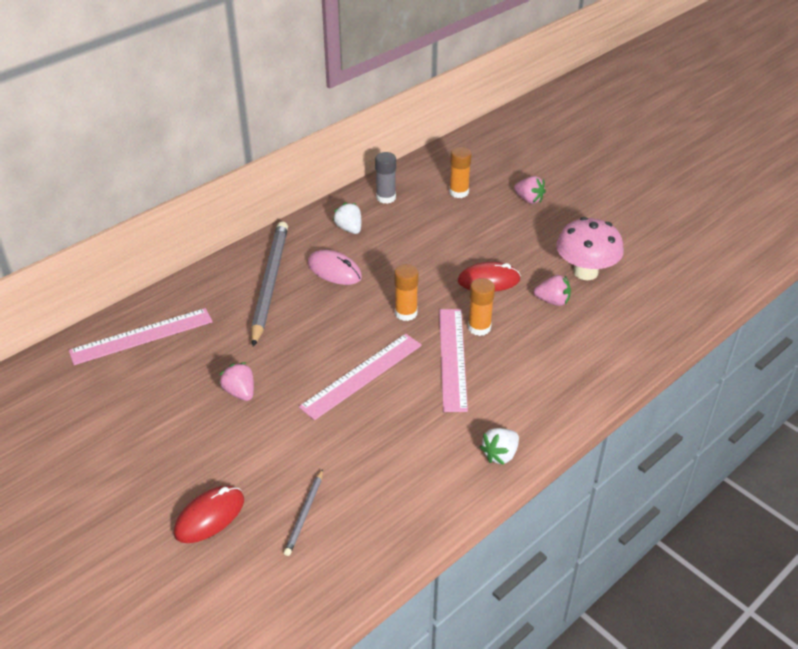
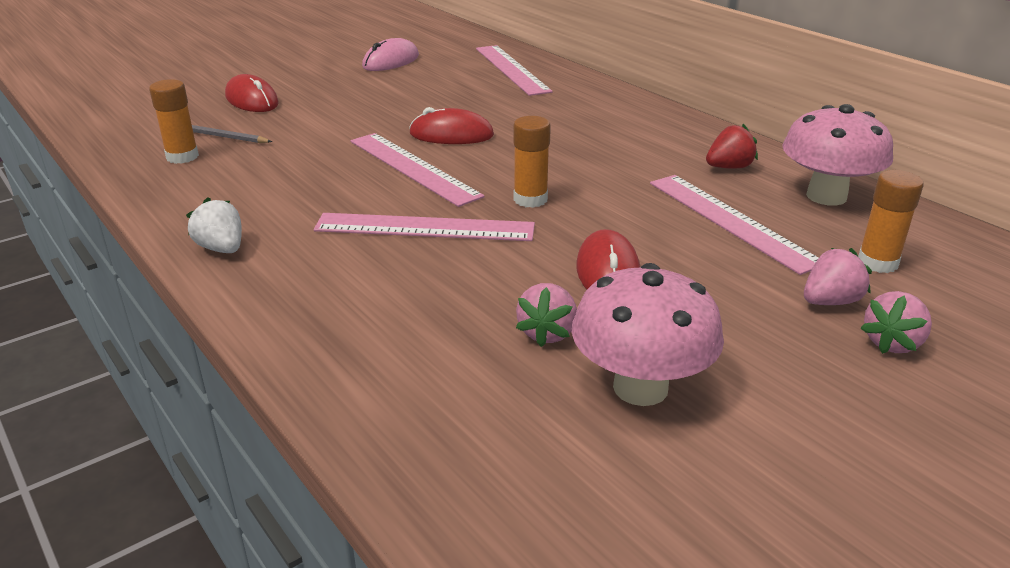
camera: 95 degrees right, 10 degrees down
pink strawberry [219,362,254,401] -> pink strawberry moved to [804,248,872,305]
grey pencil [251,221,288,347] -> none
pink mouse [308,250,362,285] -> pink mouse moved to [362,38,419,71]
white strawberry [333,202,361,234] -> red strawberry [706,124,758,169]
grey glue stick [375,152,396,204] -> pink mushroom [782,104,893,206]
orange glue stick [468,278,495,336] -> orange glue stick moved to [149,79,199,164]
none -> red mouse [409,107,494,144]
none -> pink ruler [650,175,819,275]

